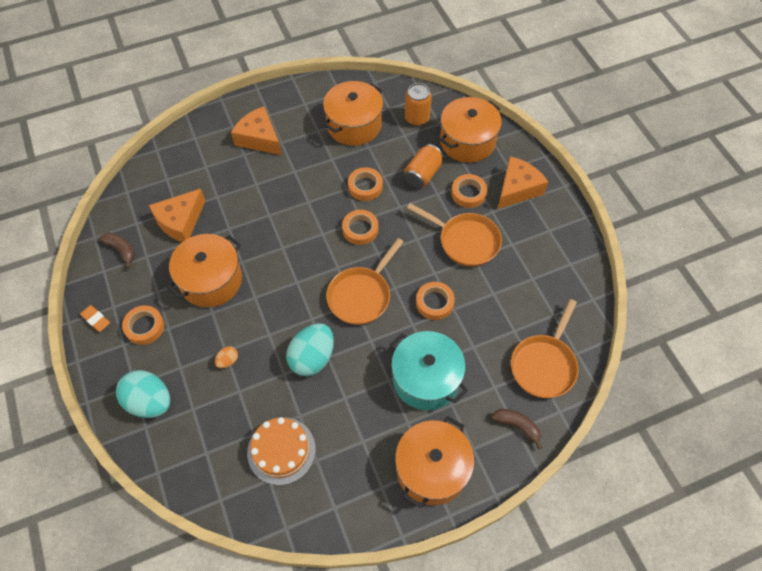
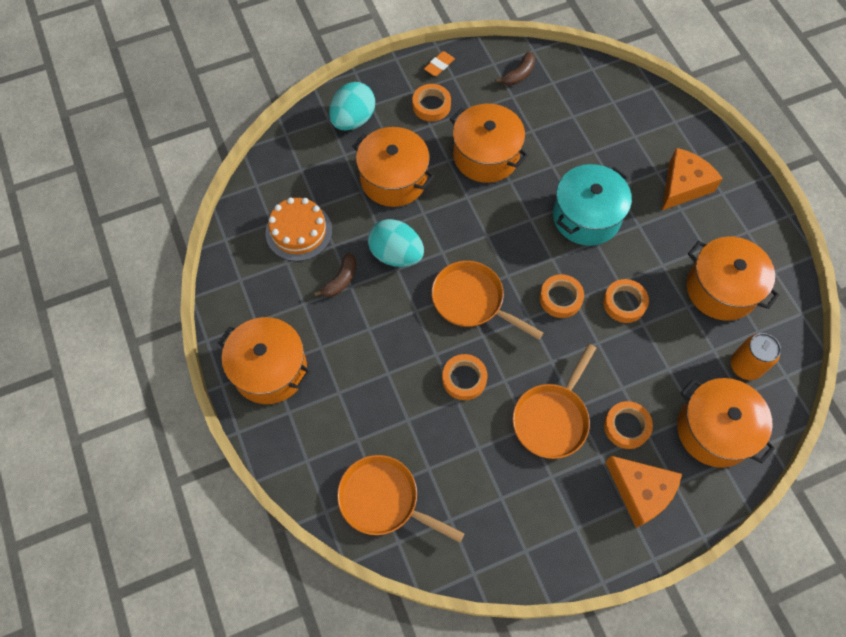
camera: 90 degrees right, 5 degrees up
orange cheese [149,189,205,242] -> none
orange egg [215,346,238,368] -> orange pot [352,127,435,207]
turquoise pot [390,331,468,411] -> turquoise pot moved to [553,164,632,246]
orange can [404,144,443,188] -> none
brown banana [491,409,542,449] -> brown banana moved to [314,253,356,297]

